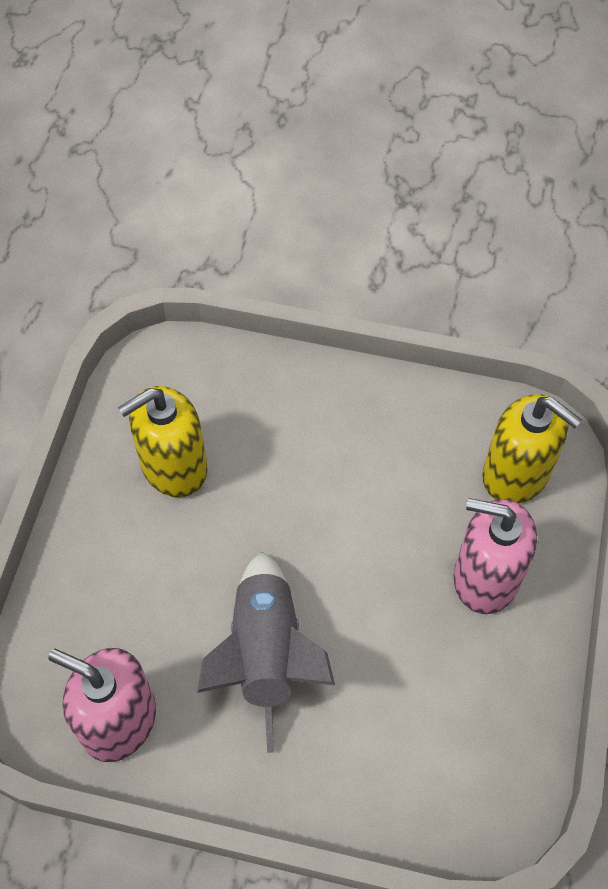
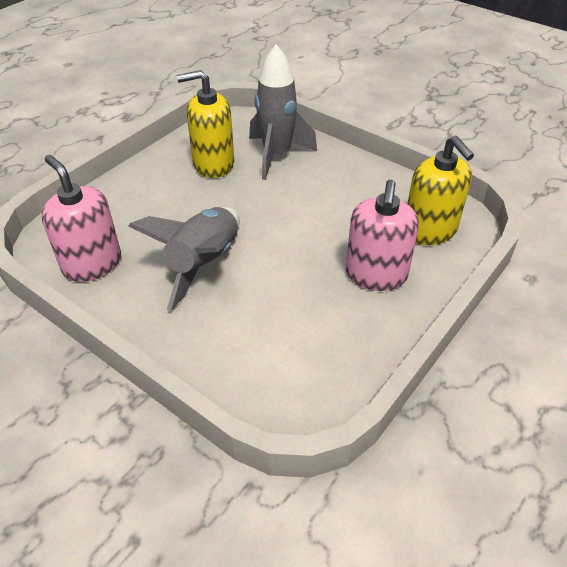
camera: 25 degrees right, 15 degrees down
pink soap dispenser [454,498,537,614] -> pink soap dispenser turned 120 degrees counterclockwise [346,179,419,291]
none -> grey rocket [249,44,317,180]

